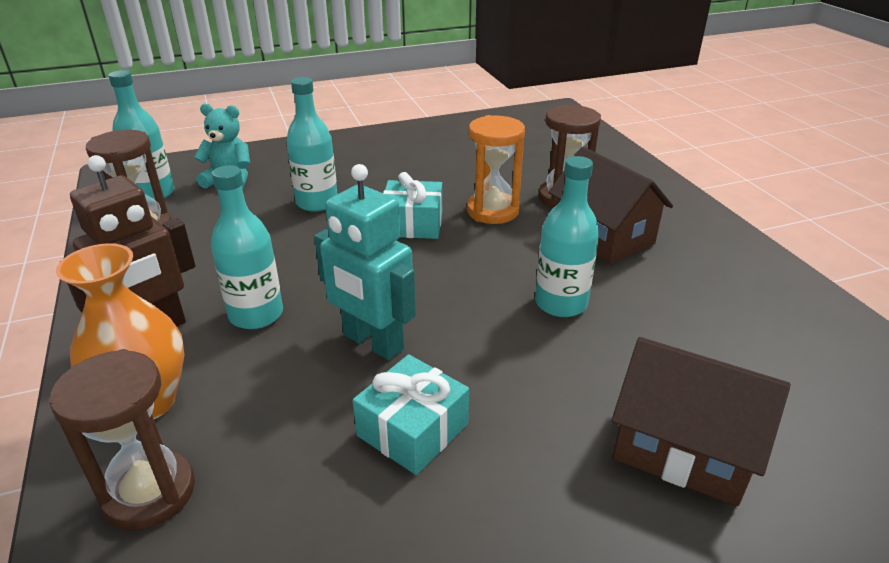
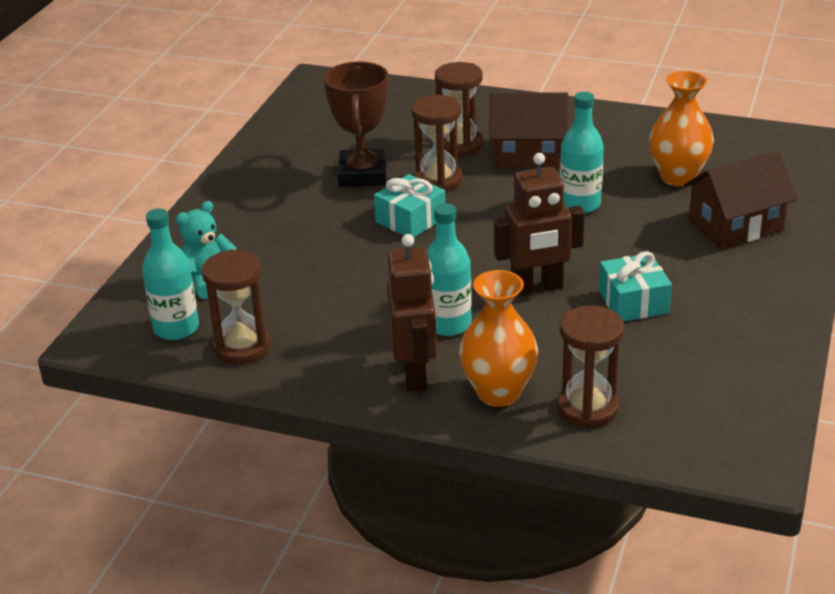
camera: 50 degrees left, 0 degrees up
turquoise bottle [286,77,337,212] -> none
turquoise robot [314,164,416,360] -> brown robot [494,153,585,296]
orange hourglass [467,115,525,224] -> brown hourglass [411,95,463,192]
none -> brown trophy [324,62,389,187]
none -> orange vase [649,71,714,186]

